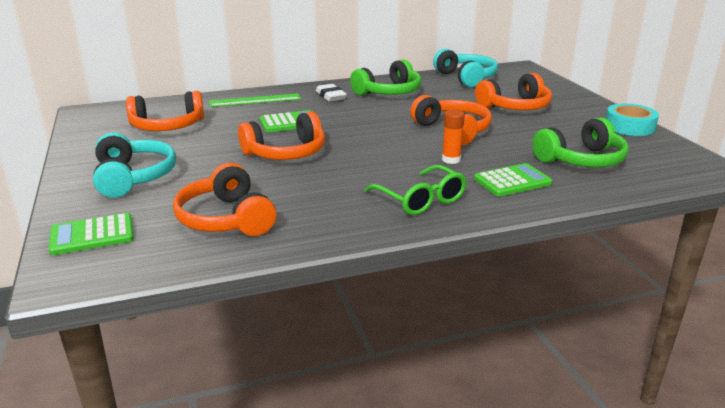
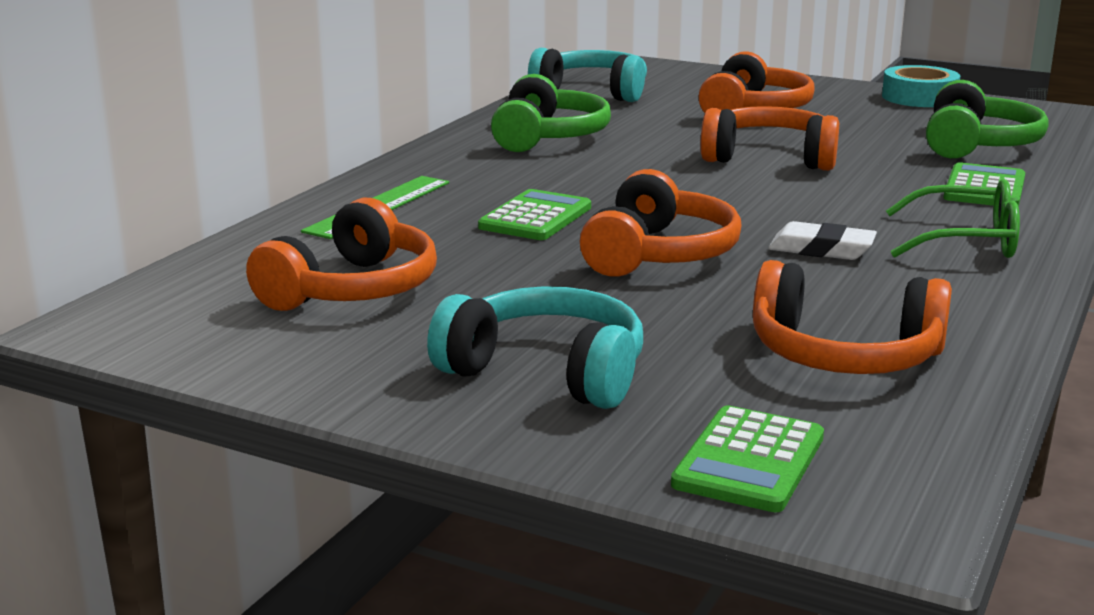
camera: 45 degrees left, 5 degrees down
white eraser [316,84,347,102] -> white eraser moved to [768,221,877,260]
orange glue stick [442,110,465,164] -> none

